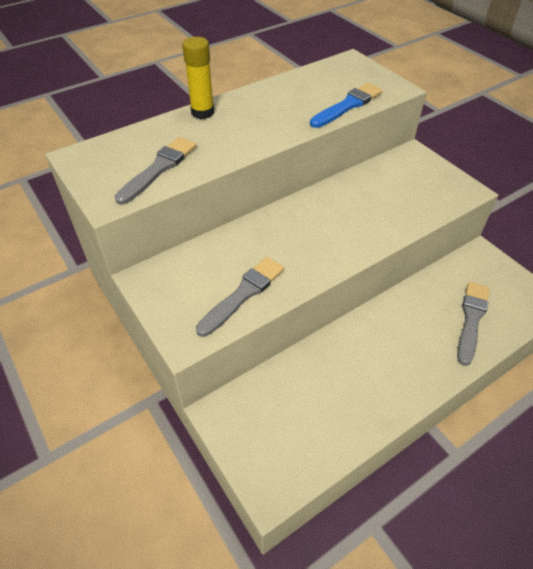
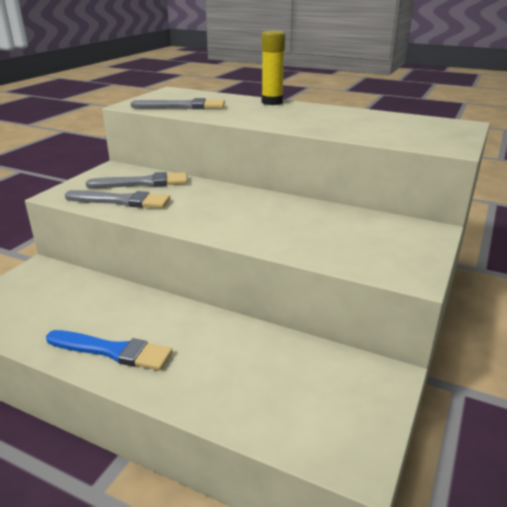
camera: 60 degrees right, 20 degrees down
blue brush [310,83,383,128] -> blue brush moved to [46,330,172,370]
grey brush [457,282,490,366] -> grey brush moved to [86,172,187,188]

